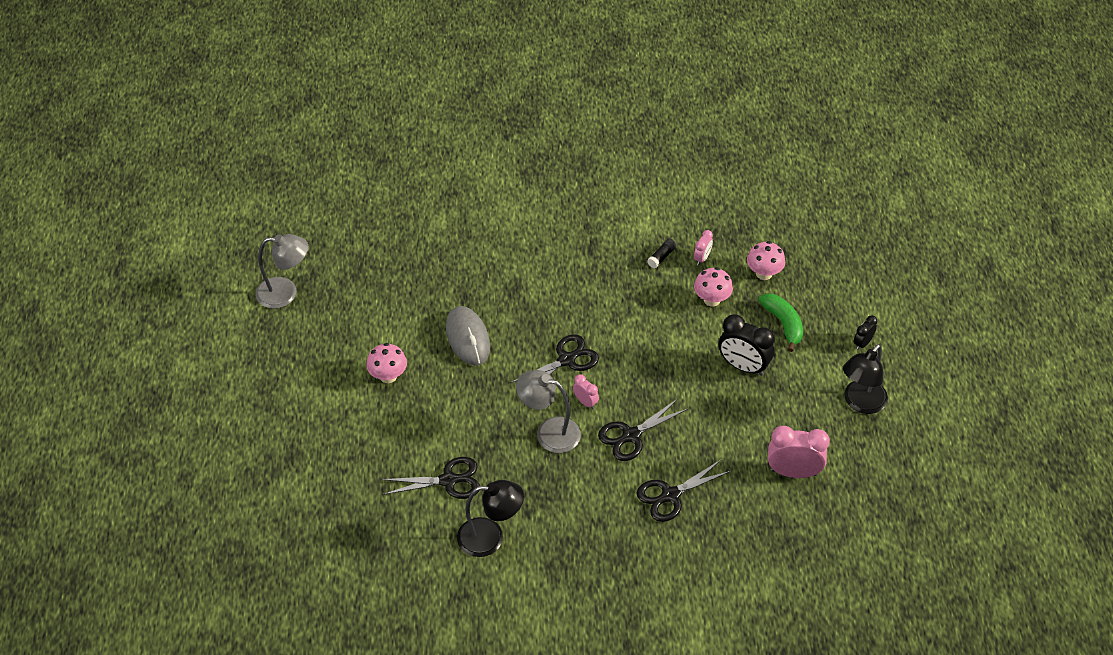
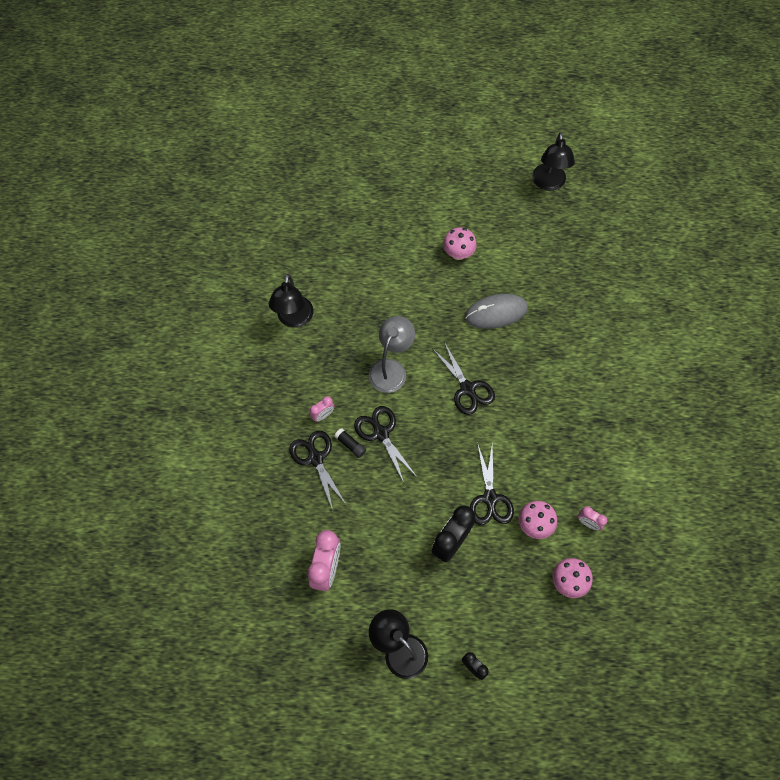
camera: 95 degrees right, 15 degrees up
grey lamp [255,234,308,309] -> black lamp [532,132,575,191]
black scissors [381,457,480,499] -> black scissors moved to [470,445,514,525]
pink clock [573,374,599,409] -> pink clock moved to [310,396,335,422]
black glue stick [647,238,677,268] -> black glue stick moved to [334,428,366,458]
green banana [758,293,803,352] -> none

